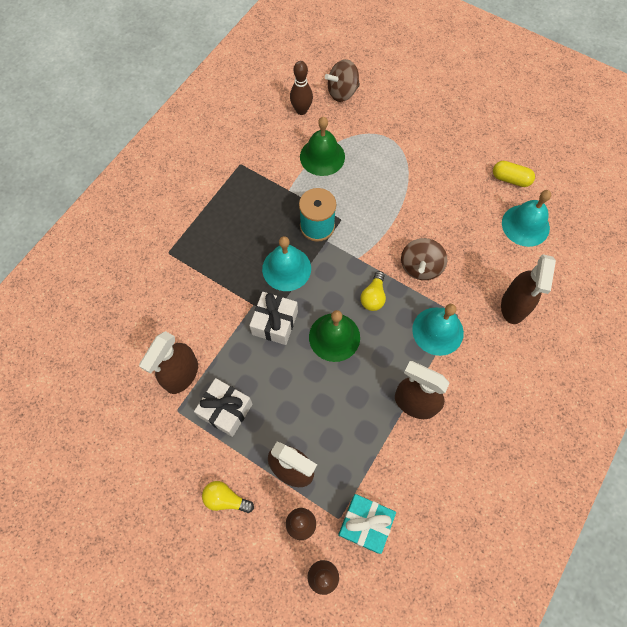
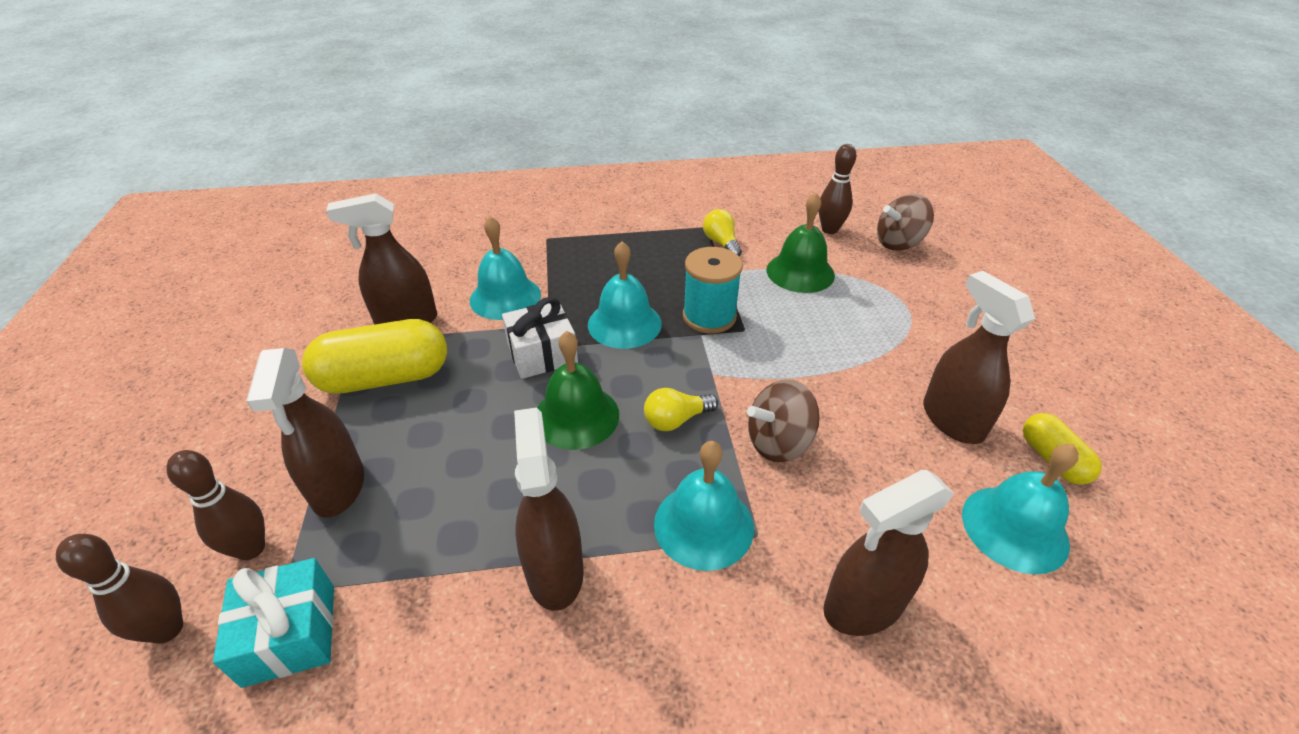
camera: 50 degrees right, 25 degrees down
white gift [194,378,253,437] -> yellow capsule [302,319,447,394]
yellow light bulb [202,481,254,513] -> yellow light bulb moved to [703,209,742,256]
brown spinning top [325,59,360,102] -> brown spinning top turned 45 degrees counterclockwise [877,194,934,251]
none -> turquoise bell [470,216,541,320]
none -> brown spray bottle [923,271,1035,444]

